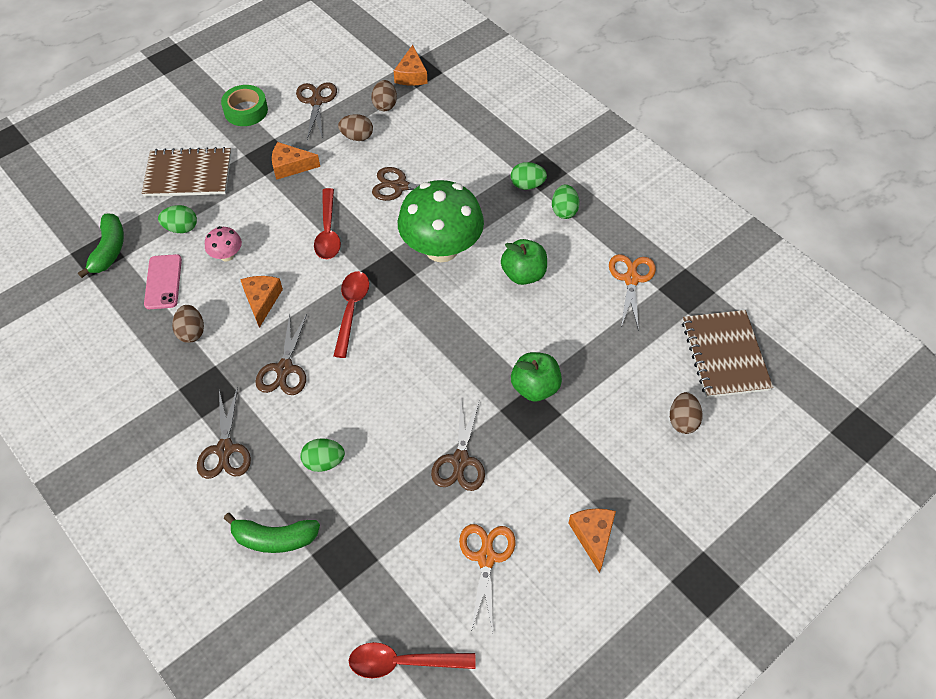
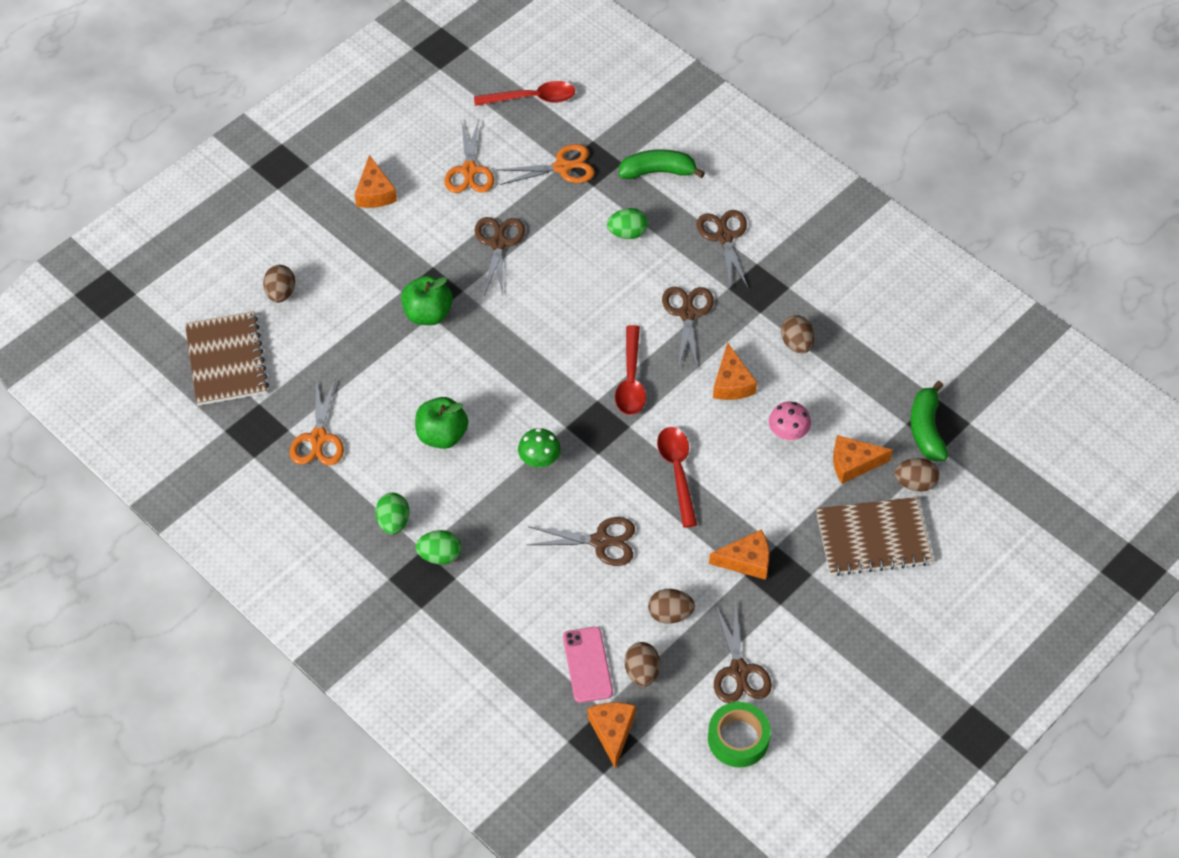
camera: 175 degrees right, 0 degrees up
pink phone [144,254,182,309] -> pink phone moved to [563,627,613,703]
green egg [158,205,197,233] -> orange cheese [833,435,893,484]
green tape [221,85,268,126] -> green tape moved to [708,702,771,767]
green mushroom [398,180,484,262] -> green mushroom [518,428,561,468], size x0.43
none -> orange scissors [497,144,595,185]
none -> brown egg [895,458,940,492]

